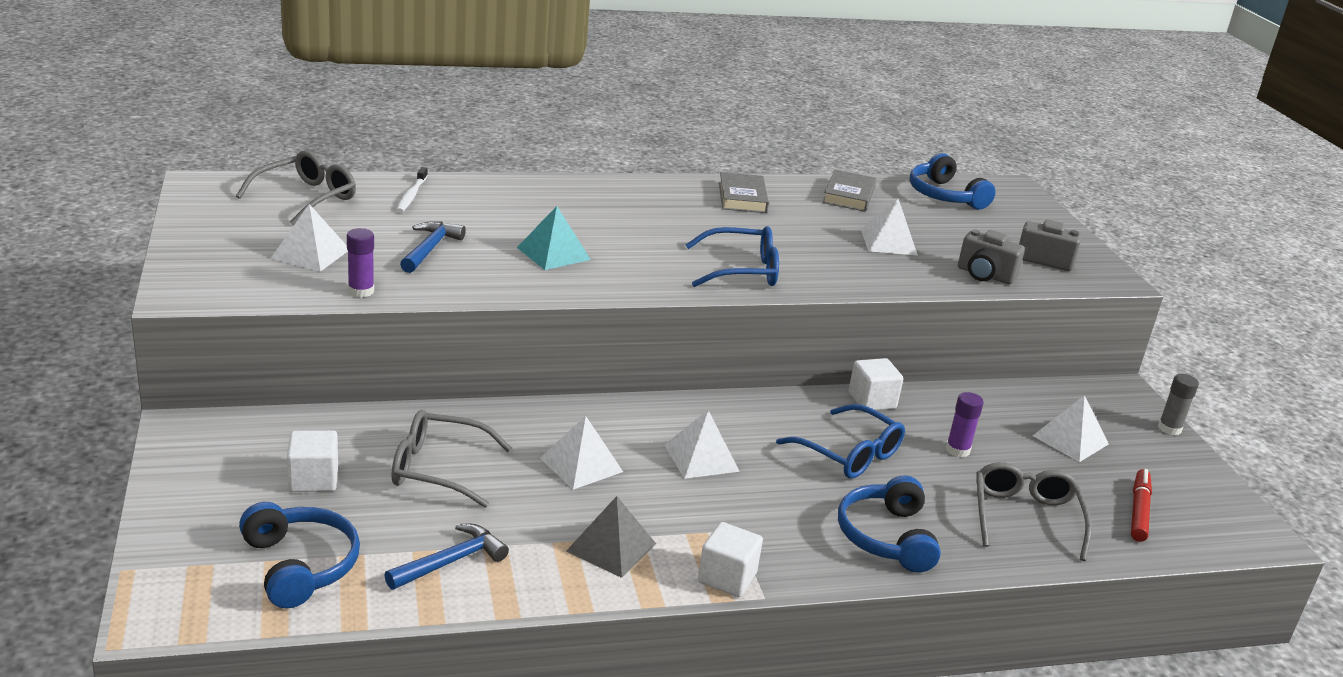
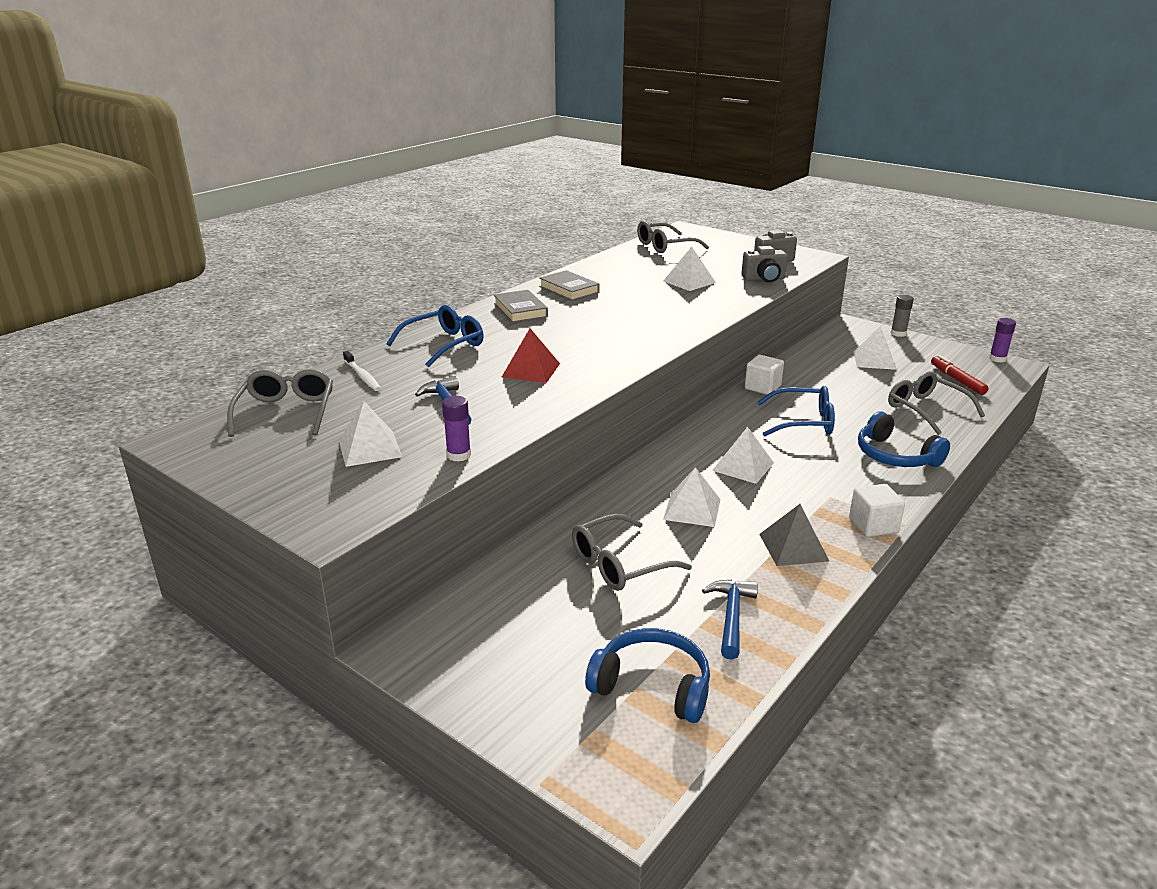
camera: 35 degrees left, 0 degrees up
white cube [287,430,338,492] -> none
turquoise pyramid [517,206,591,270] -> red pyramid [502,328,560,383]
blue glasses [686,226,779,287] -> blue glasses moved to [386,305,484,368]
grey book [823,170,877,212] -> grey book moved to [494,290,548,323]
blue headphones [910,153,996,210] -> grey glasses [637,221,709,253]
purple glue stick [946,392,984,457] -> purple glue stick moved to [989,318,1016,363]

